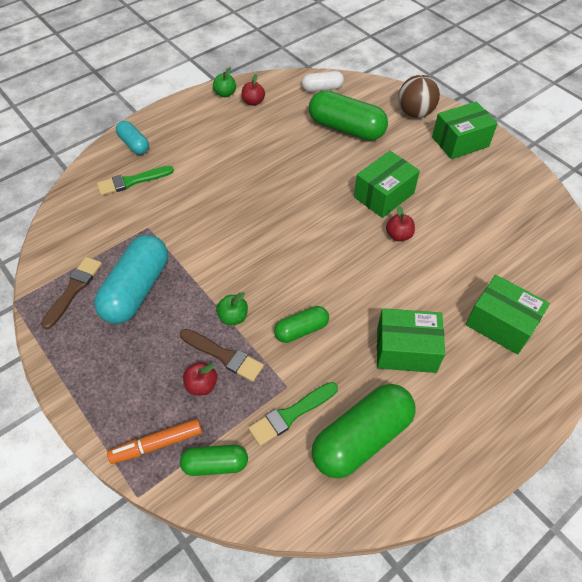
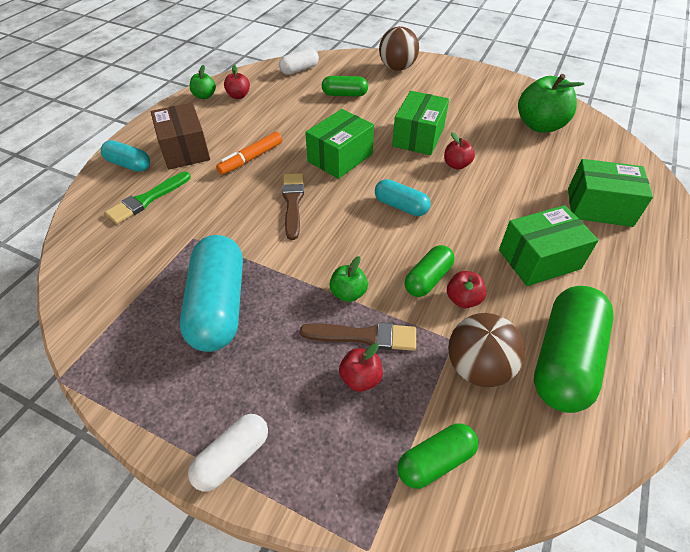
camera: 25 degrees left, 5 degrees down
brown brush [41,257,102,330] -> brown brush moved to [282,173,304,240]
orange marker [107,419,202,464] -> orange marker moved to [216,132,282,175]
green brush [248,382,338,446] -> brown ball [448,313,525,387]
green capsule [309,90,388,141] -> green capsule [322,76,368,97], size x0.55
green box [432,101,498,159] -> green box moved to [305,109,374,179]
none -> brown box [151,103,210,170]
none -> white capsule [188,414,268,491]
none -> turquoise capsule [375,179,430,216]
none -> red apple [447,271,486,308]
none -> green apple [518,74,584,132]

